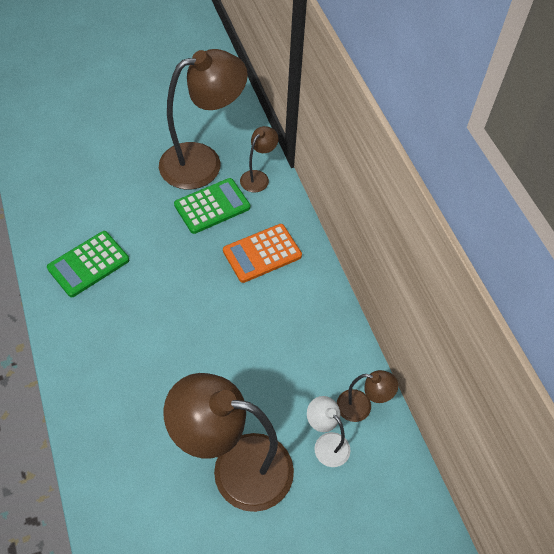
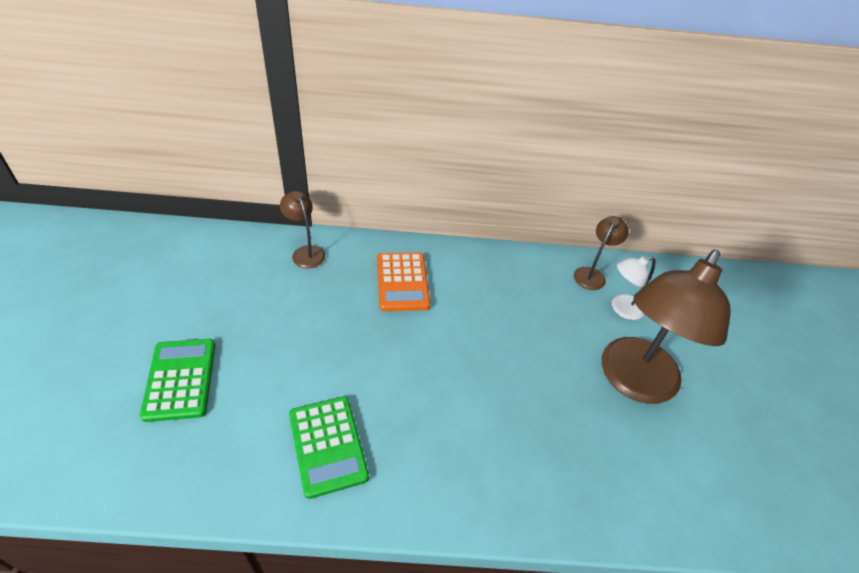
camera: 70 degrees left, 10 degrees down
brown lamp [159,49,248,189] -> none
green calculator [174,178,250,234] -> green calculator moved to [140,339,215,422]

